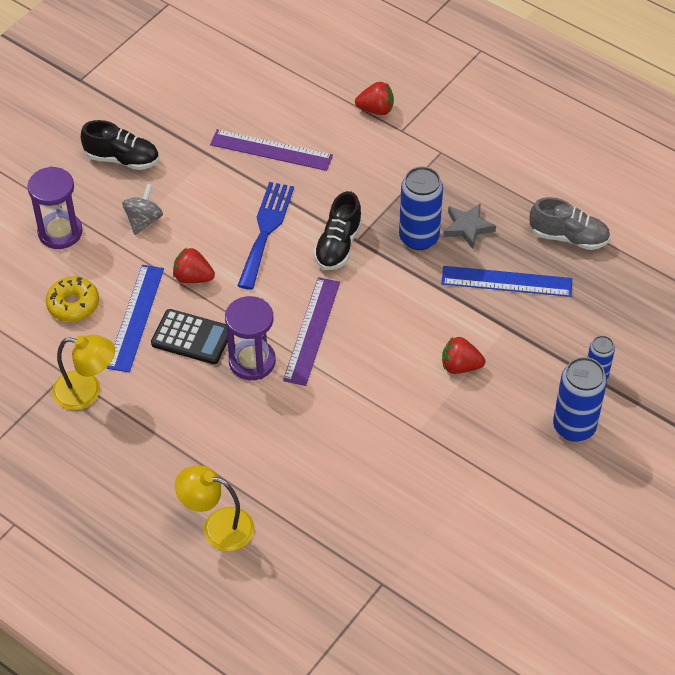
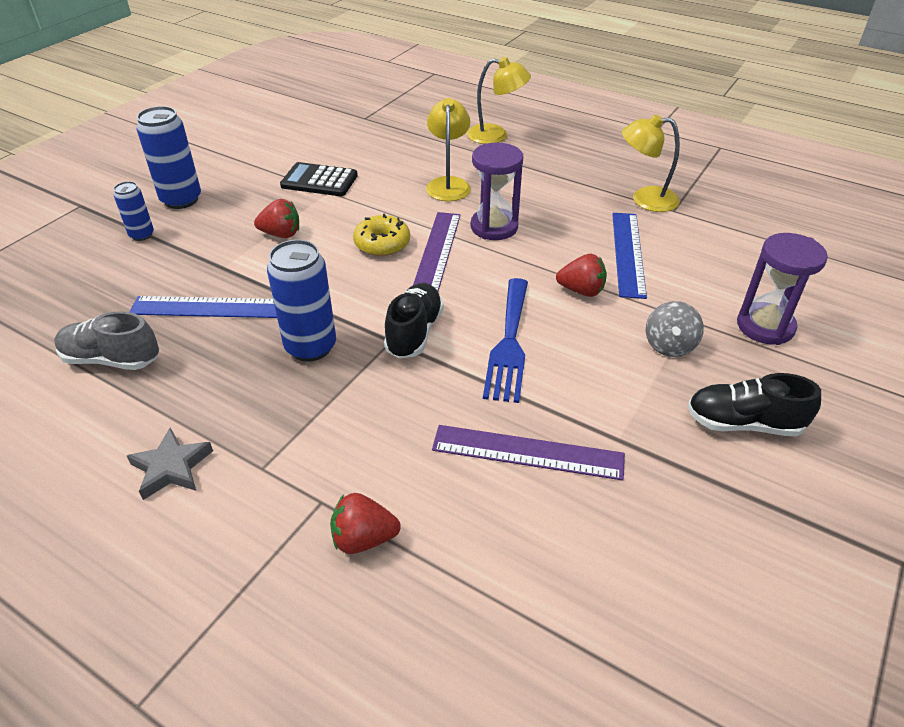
camera: 175 degrees right, 10 degrees down
yellow donut [46,276,99,322] -> yellow donut moved to [353,214,410,256]
black calculator [151,309,228,364] -> black calculator moved to [280,162,358,196]
grey star [443,203,496,249] -> grey star moved to [127,428,213,500]
none -> yellow lamp [426,98,471,201]

